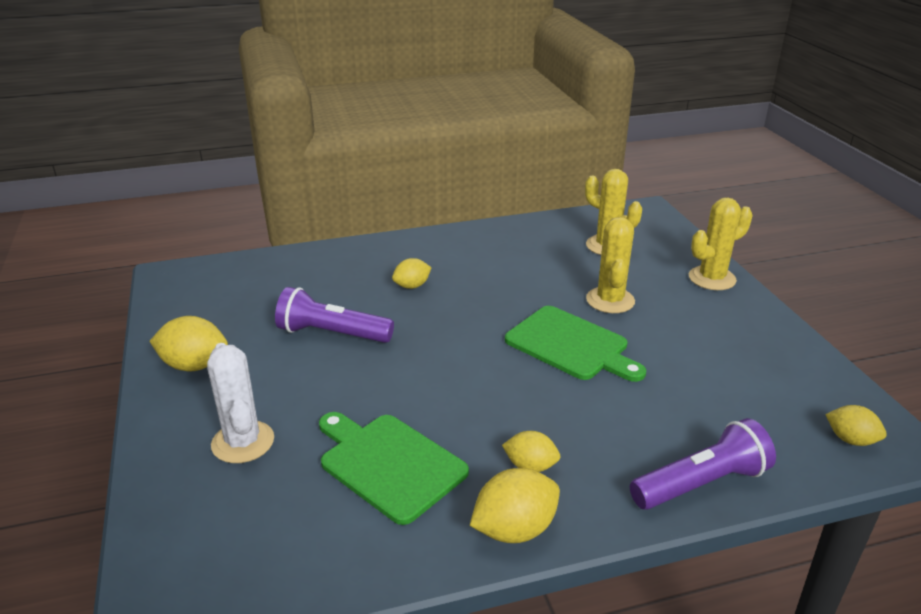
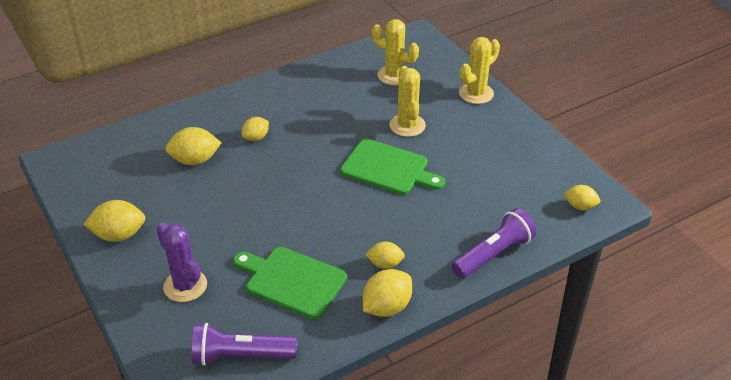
camera: 15 degrees left, 10 degrees up
white cactus [207,343,274,463] -> purple cactus [156,222,207,302]
purple flashlight [275,287,394,343] -> purple flashlight moved to [192,323,297,366]
none -> yellow lemon [165,127,221,165]

